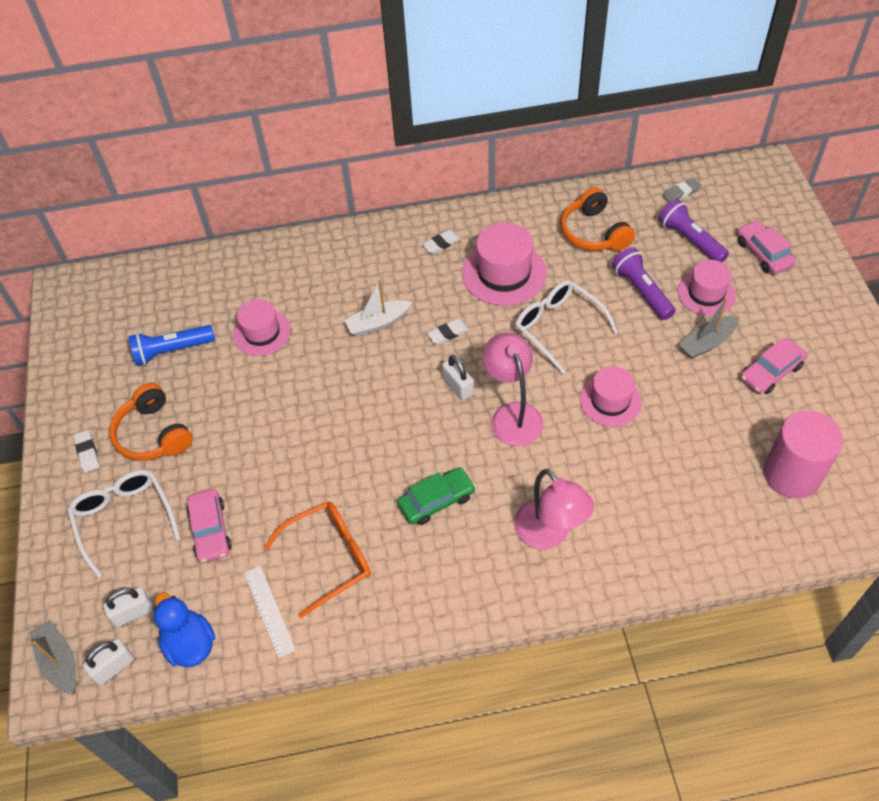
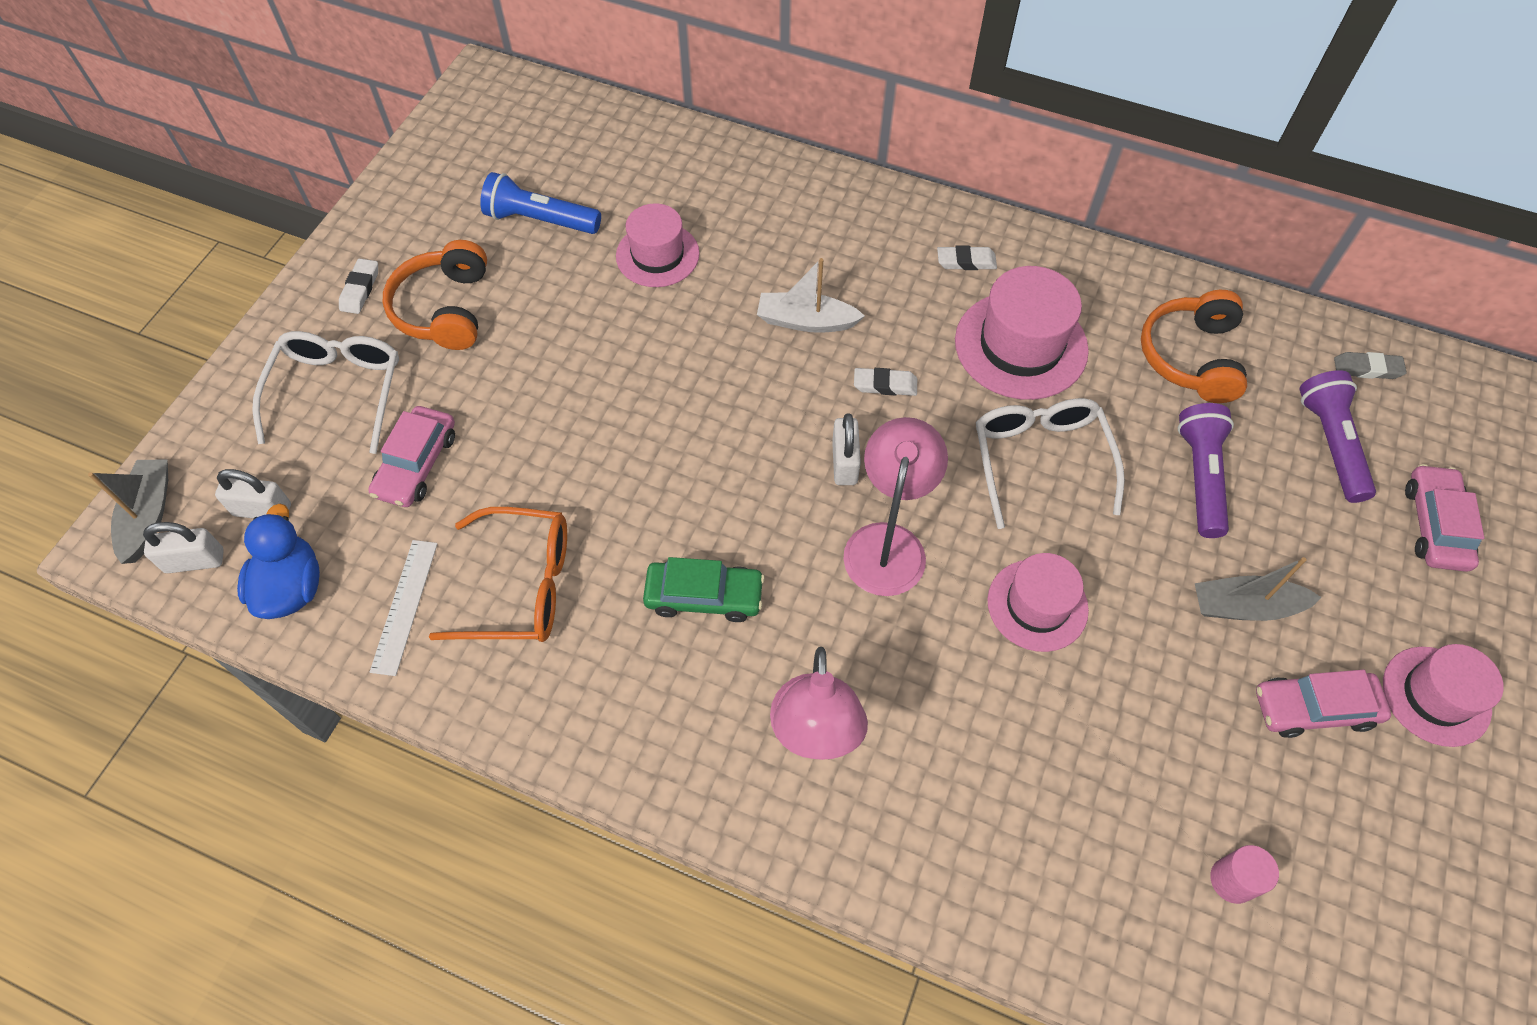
camera: 30 degrees right, 5 degrees up
pink hat [677,260,736,316] -> pink hat moved to [1383,644,1504,747]
pink cylinder [764,411,843,498] -> pink cylinder [1210,845,1279,904], size x0.46

